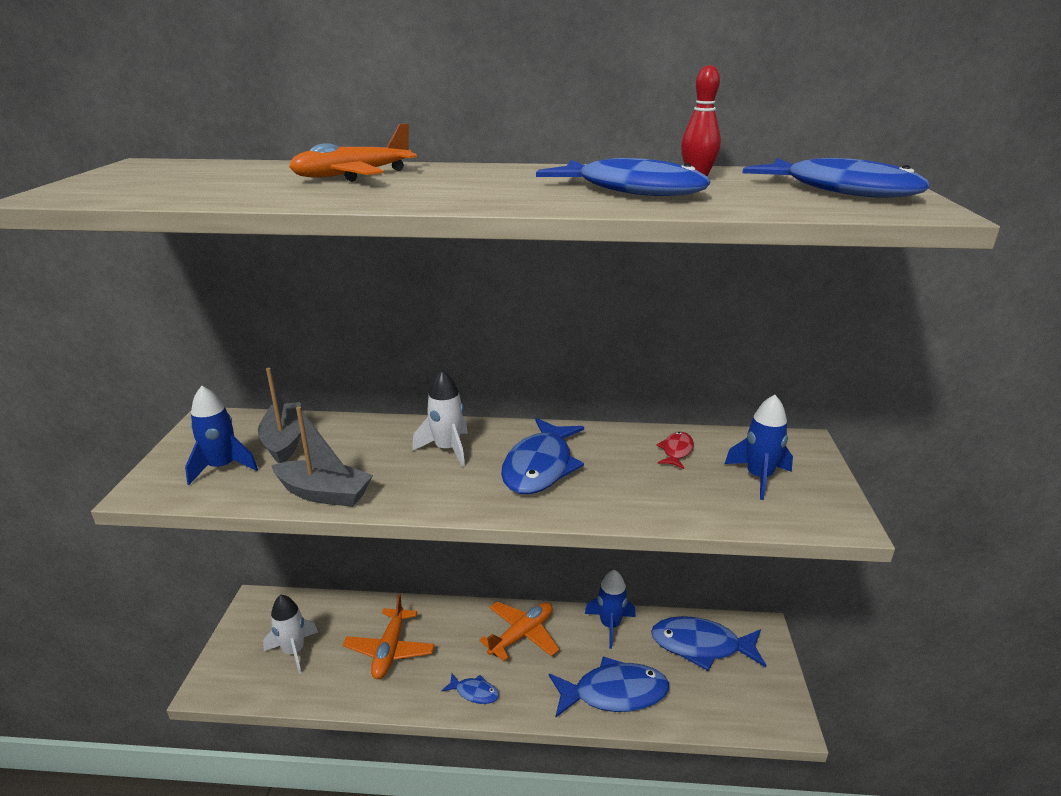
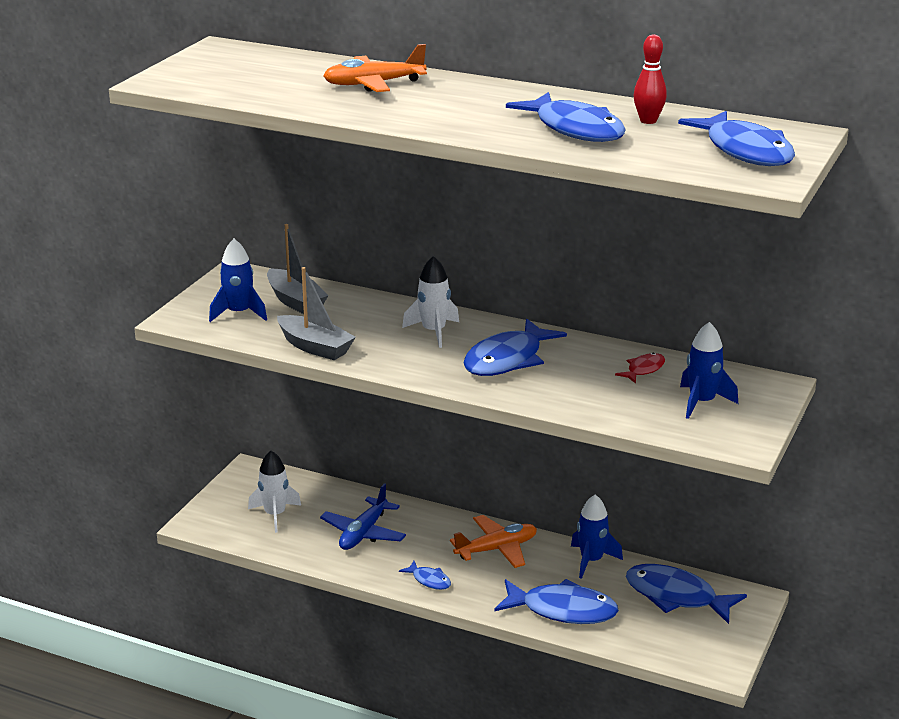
camera: 20 degrees right, 0 degrees up
grey boat [258,368,303,463] -> grey boat turned 135 degrees clockwise [267,224,328,314]
orange plane [343,594,435,679] -> blue plane [320,483,406,550]

